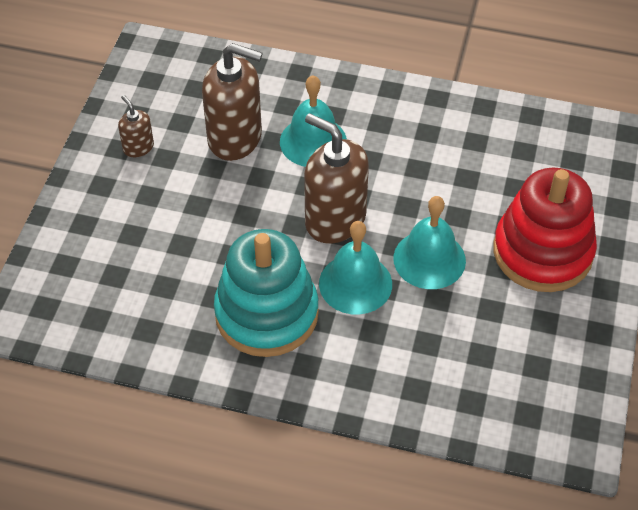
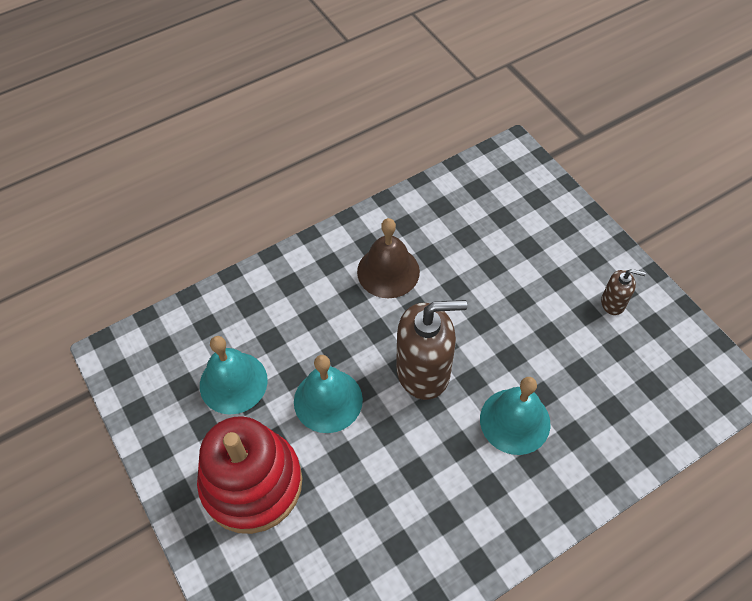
camera: 135 degrees right, 5 degrees up
brown soap dispenser [202,43,262,161] -> none
turquoise stacking toy [214,229,319,357] -> brown bell [357,218,420,298]
turquoise bell [319,221,392,315] -> turquoise bell moved to [200,336,268,415]

